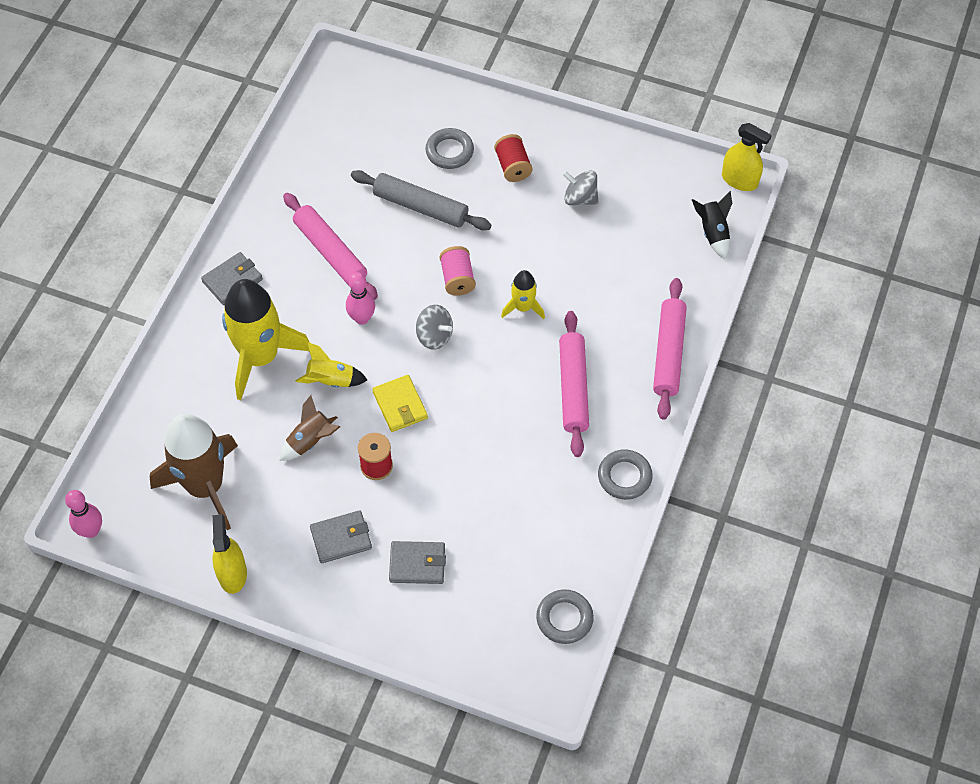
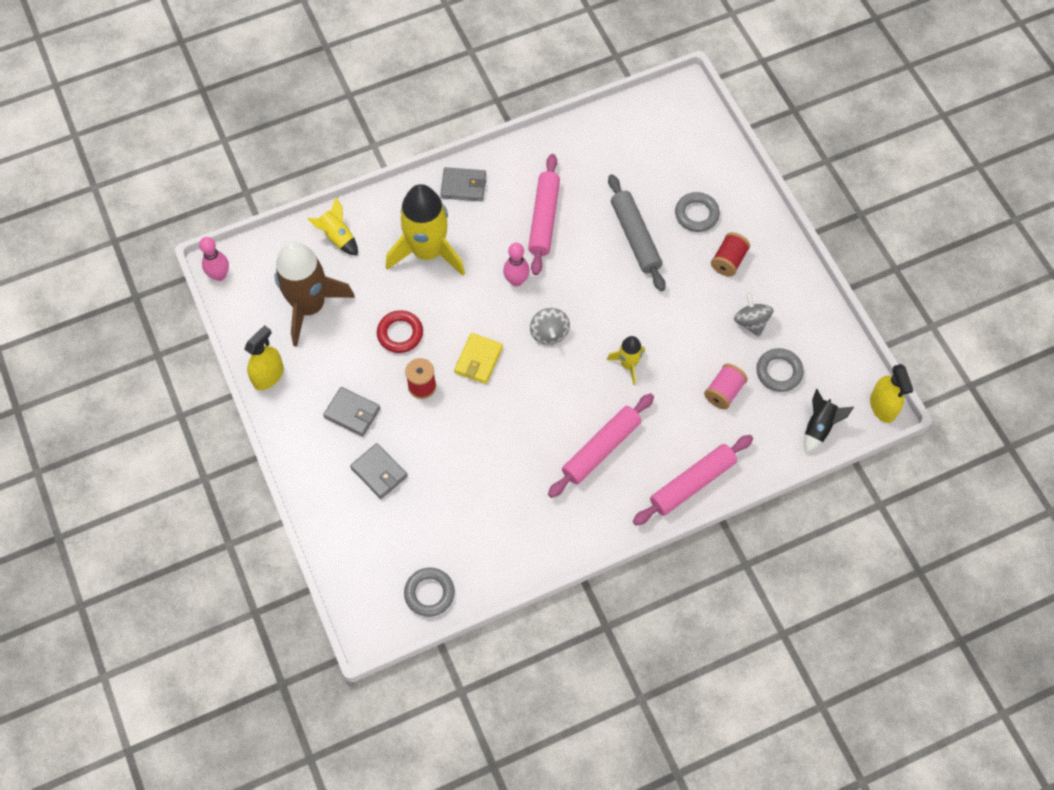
camera: 45 degrees right, 5 degrees up
brown rocket [280,395,340,461] -> red ring [377,310,423,353]
yellow rocket [295,342,367,388] -> yellow rocket moved to [308,198,358,256]
pink spool [440,246,476,296] -> pink spool moved to [704,363,748,409]
grey ring [598,450,653,500] -> grey ring moved to [756,348,804,392]

